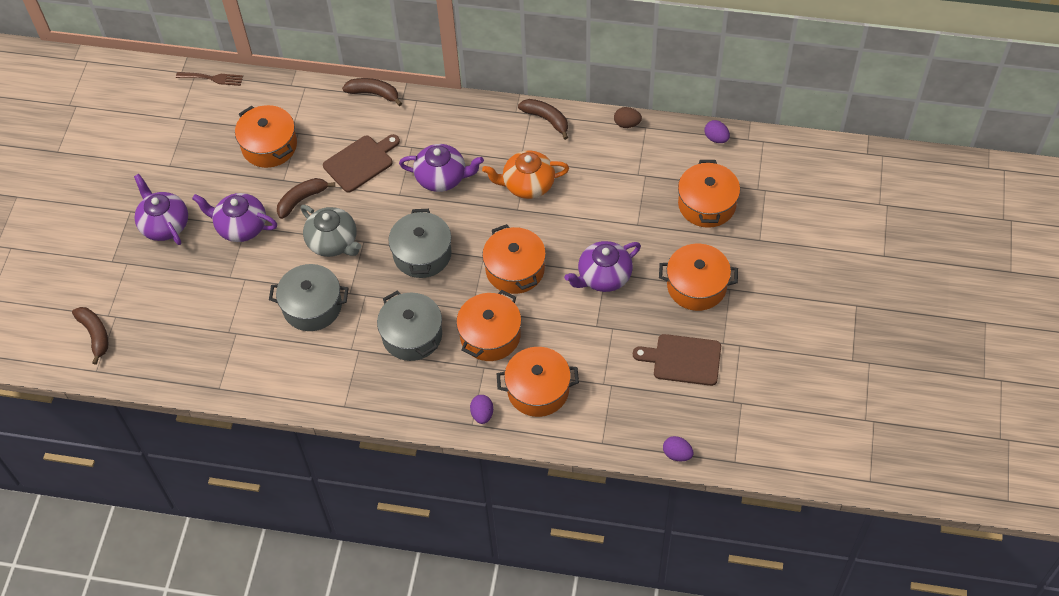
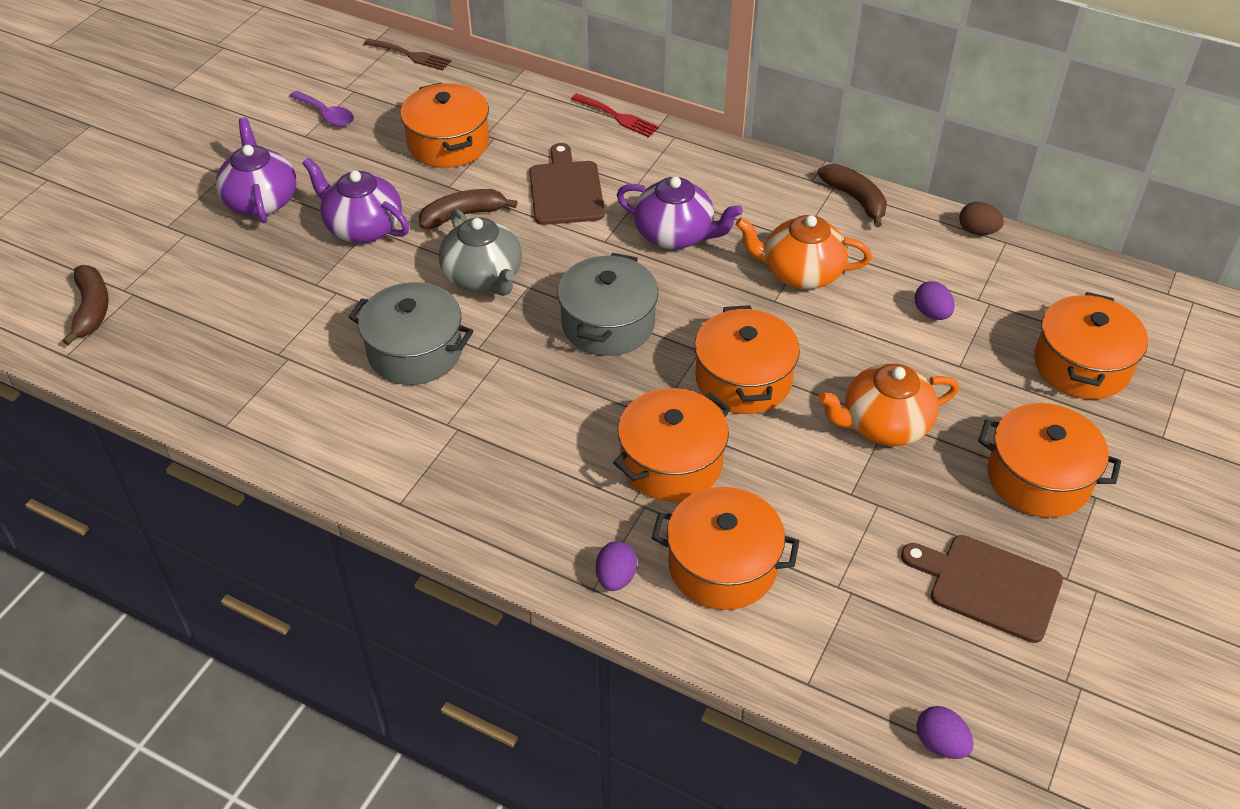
camera: 15 degrees right, 10 degrees down
brown cutting board [323,134,400,193] -> brown cutting board turned 75 degrees counterclockwise [529,143,605,225]
brown banana [342,78,402,106] -> red fork [571,93,659,137]
grey pot [377,291,442,361] -> none
purple teapot [564,241,641,292] -> orange teapot [818,364,959,446]
purple egg [705,120,730,143] -> purple egg moved to [915,281,955,320]
none -> purple spoon [289,91,354,127]

